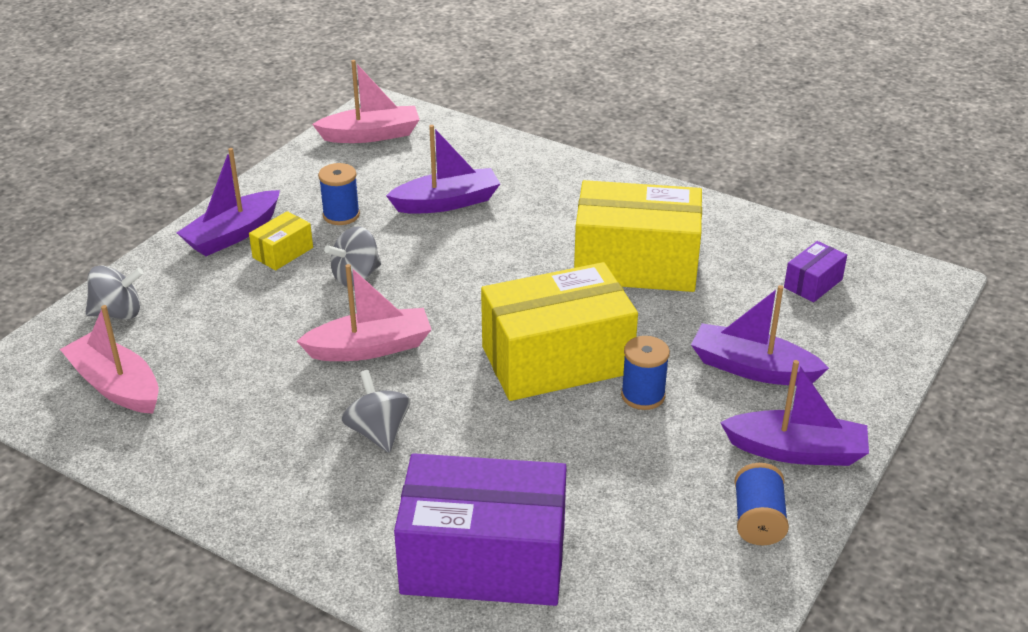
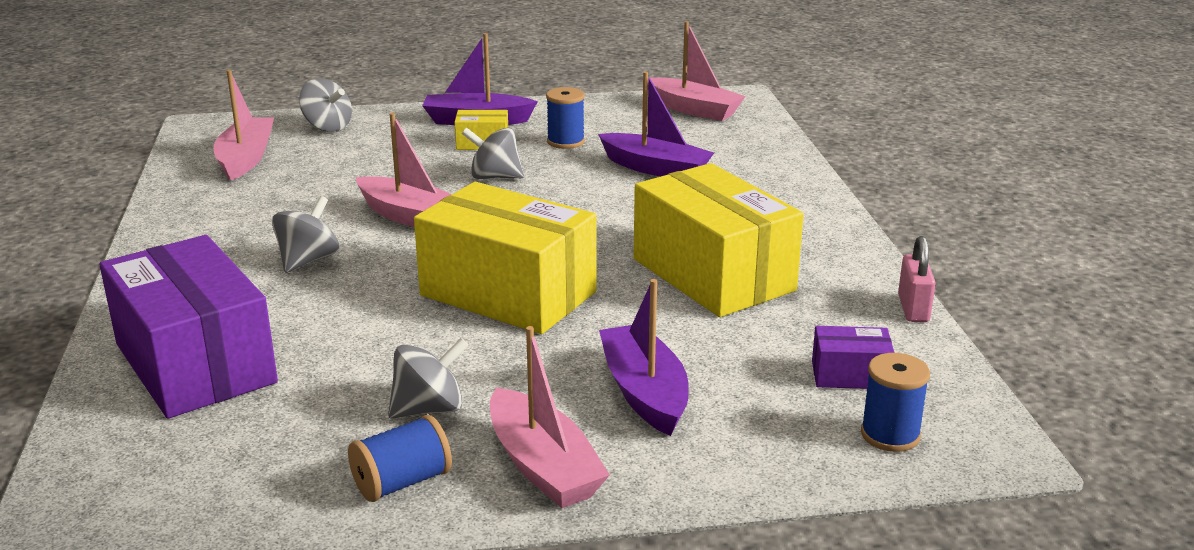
camera: 50 degrees right, 10 degrees down
blue spool [621,336,670,410] -> blue spool moved to [861,353,930,452]
purple boat [720,360,869,466] -> pink boat [490,326,610,508]
none -> grey spinning top [388,338,469,419]
none -> pink padlock [898,236,936,322]

